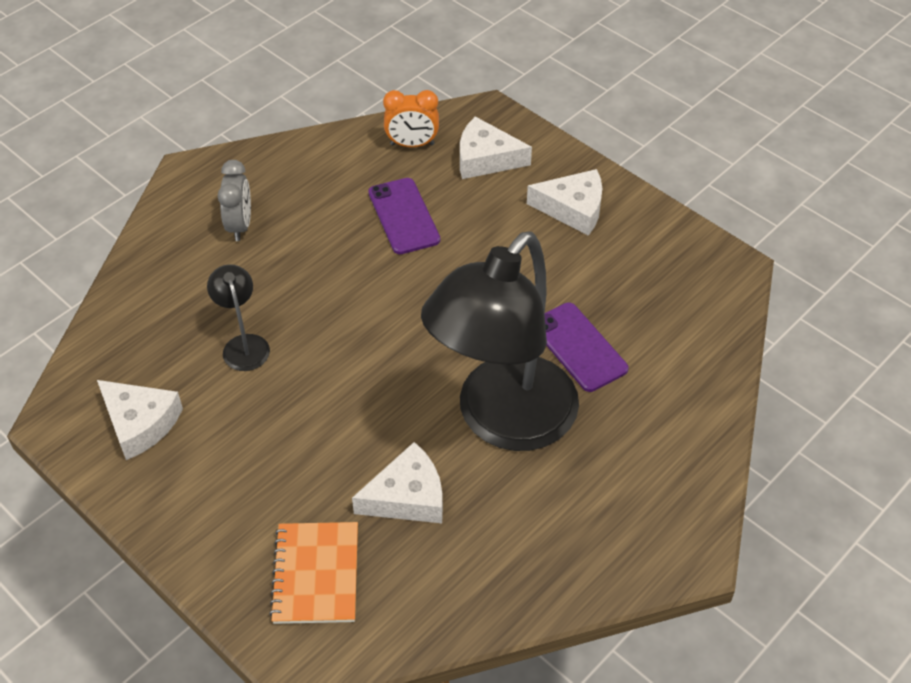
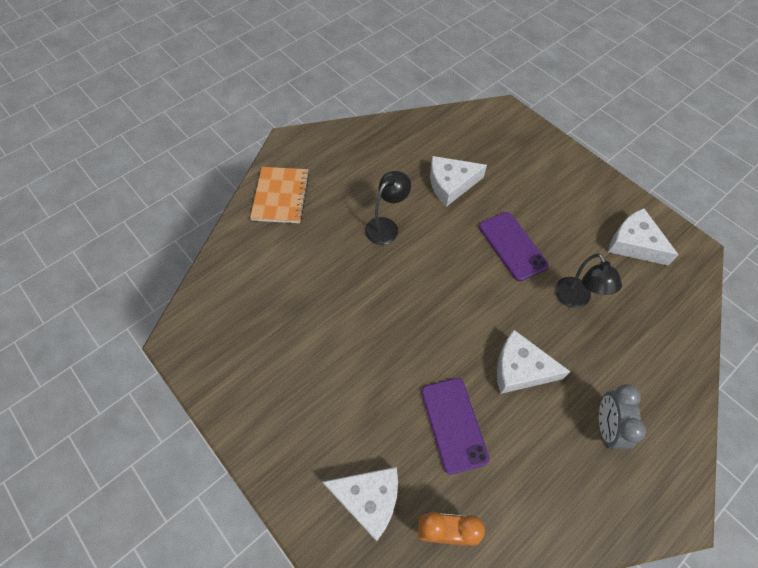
camera: 175 degrees left, 10 degrees up
orange notebook [269,522,358,624] -> orange notebook moved to [250,167,310,223]
black lamp [421,232,579,451] -> black lamp [365,171,411,245], size x0.41
white cheese [527,169,602,236] -> white cheese moved to [497,330,571,394]
purple phone [545,302,629,392] -> purple phone moved to [479,212,549,281]

